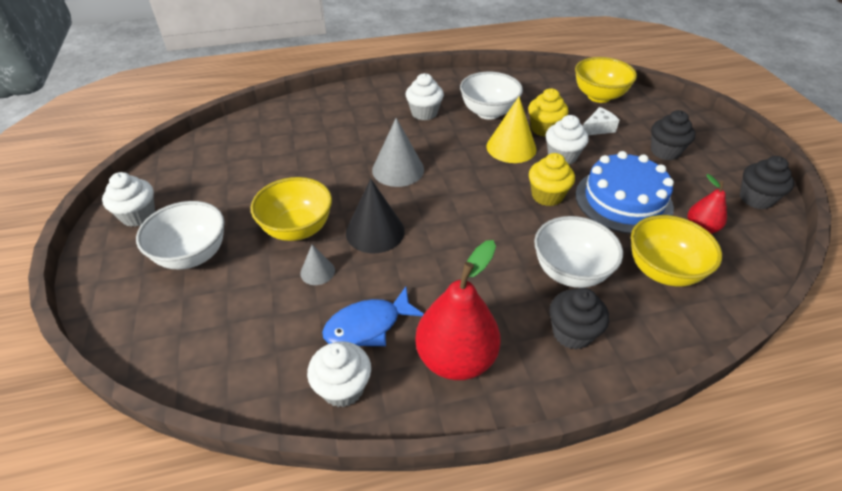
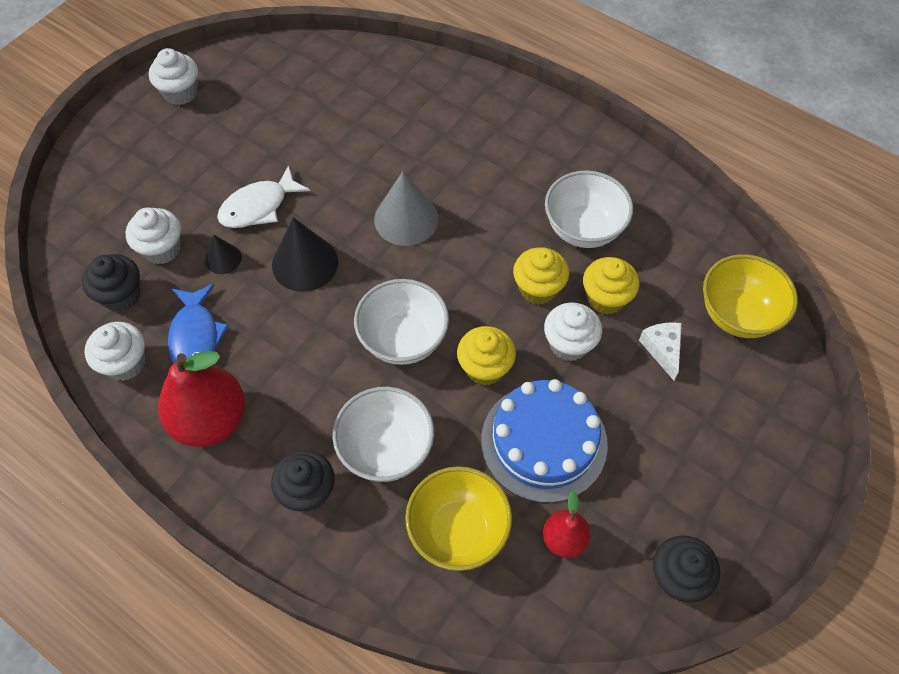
camera: 50 degrees right, 15 degrees up
white bowl [136,201,225,269] -> white bowl moved to [354,279,449,365]
yellow bowl [251,177,332,241] -> white fish [217,165,310,228]
grey cone [300,245,335,285] -> black cone [205,235,242,274]
blue fish [322,287,424,346] -> blue fish turned 120 degrees counterclockwise [168,284,229,363]
white cupcake [406,73,444,120] -> white cupcake moved to [126,207,181,264]
yellow cone [486,97,537,163] -> yellow cupcake [513,247,569,305]
white cheese [583,107,619,135] -> white cheese turned 120 degrees counterclockwise [639,322,682,380]
black cupcake [651,110,696,160] -> black cupcake moved to [82,254,140,312]

